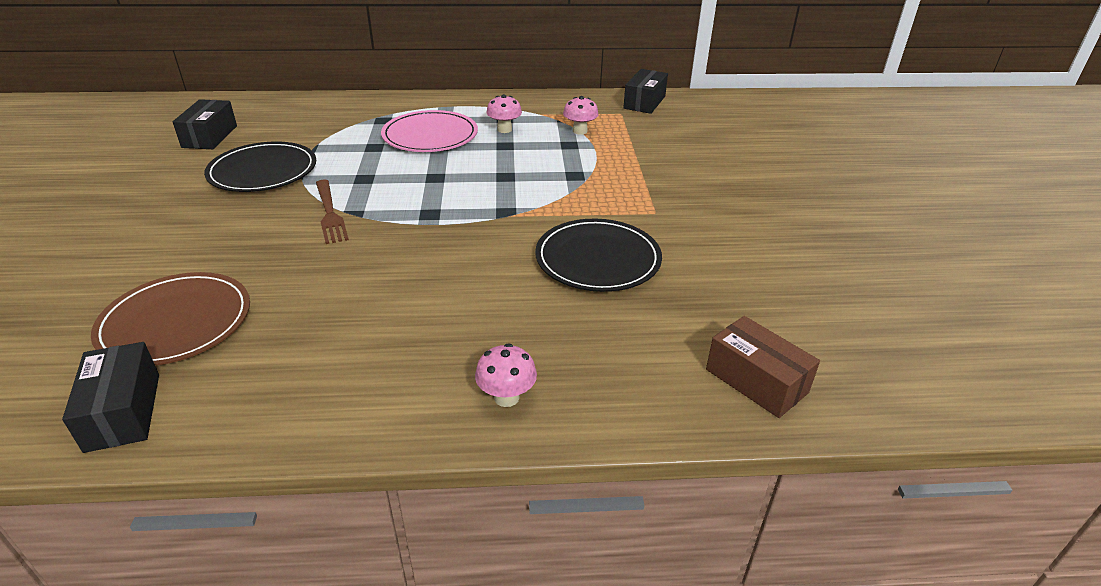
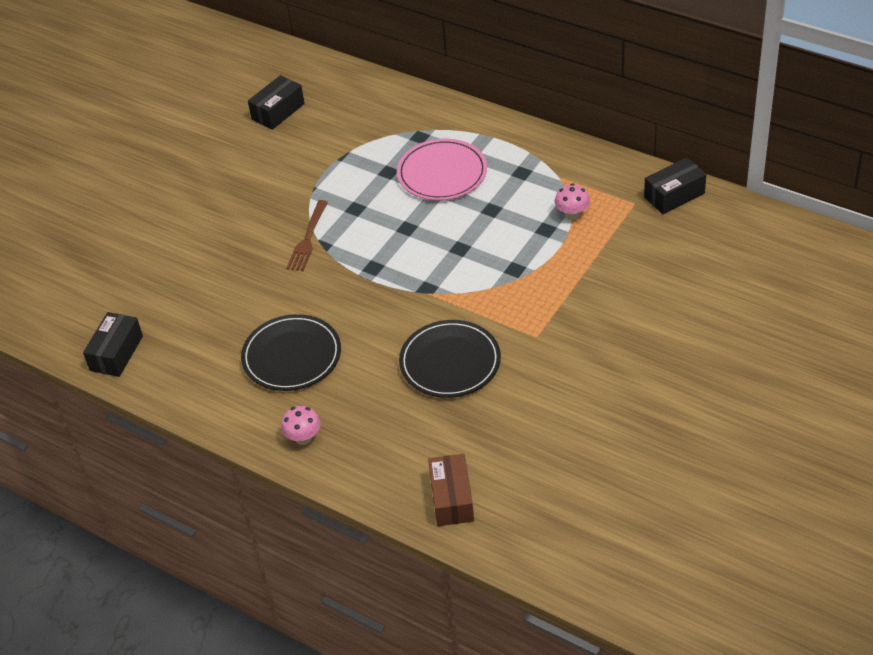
camera: 40 degrees right, 10 degrees up
brown plate [91,272,250,366] -> none
black plate [204,142,316,192] -> black plate moved to [241,314,341,391]
pink mushroom [486,94,522,133] -> none

